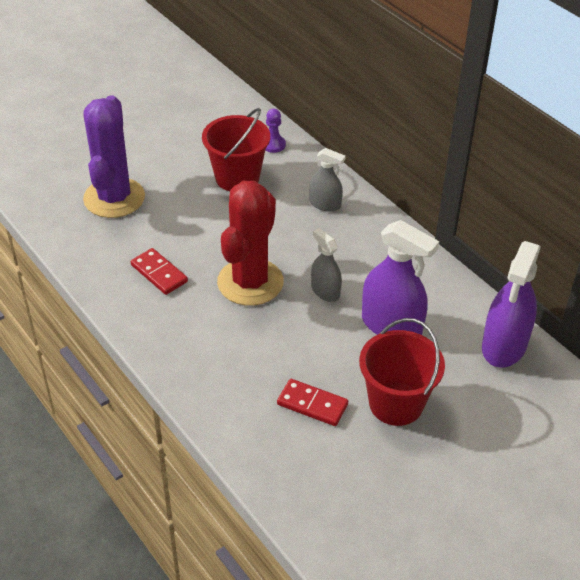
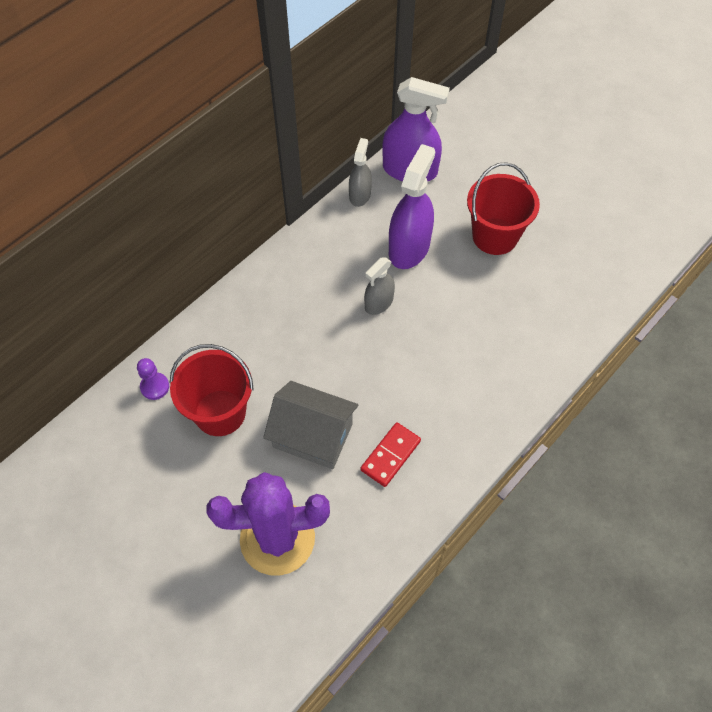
camera: 100 degrees left, 15 degrees up
red cactus [217,181,284,306] -> none
red domino [277,379,348,426] -> none
grey spray bottle [309,148,346,212] -> grey spray bottle moved to [349,138,372,207]
none -> grey house [263,381,358,469]

